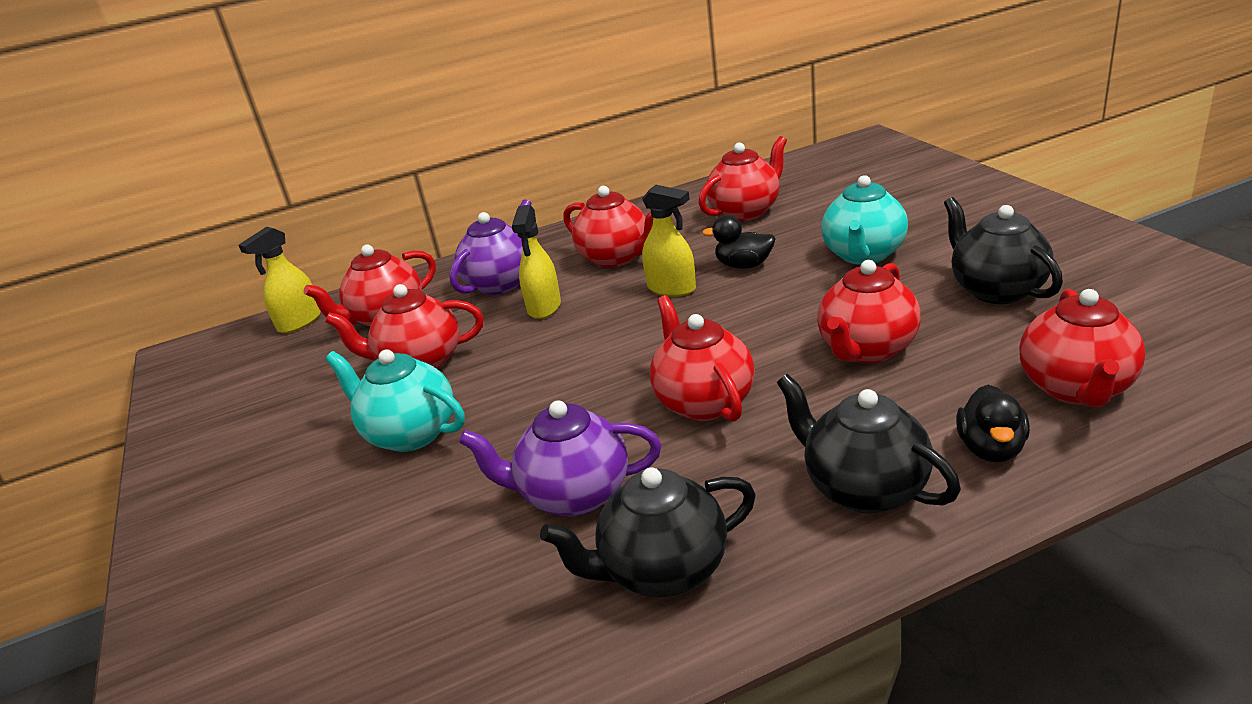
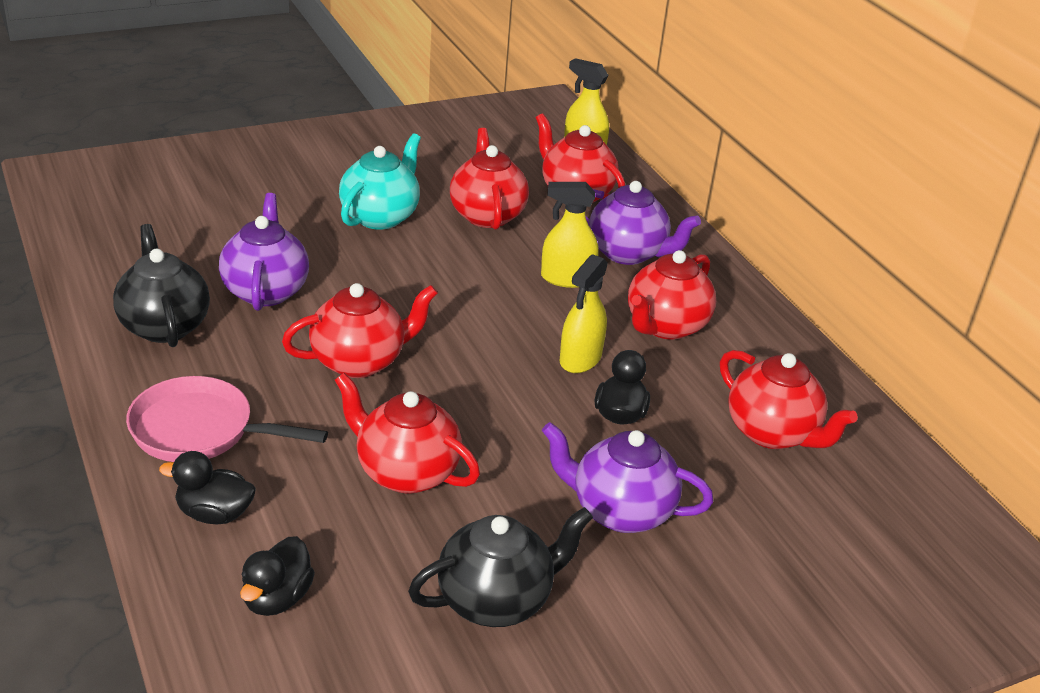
camera: 80 degrees right, 5 degrees up
black teapot [776,374,961,514] -> pink pan [126,376,328,462]
turquoise teapot [821,175,908,265] -> purple teapot [542,422,713,533]
red teapot [1019,289,1146,407] -> black duck [240,536,315,616]

